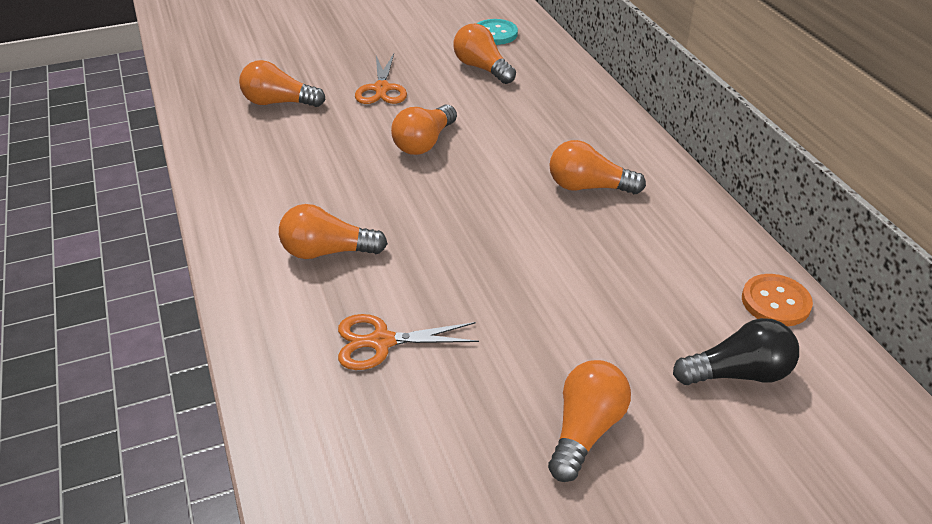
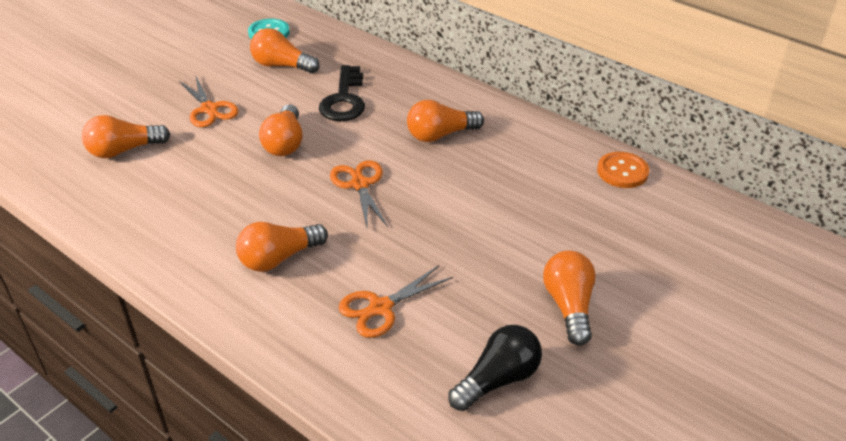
camera: 30 degrees left, 0 degrees up
black light bulb [673,318,799,385] -> black light bulb moved to [448,325,542,411]
none -> black key [319,65,365,121]
none -> orange scissors [330,160,388,228]

